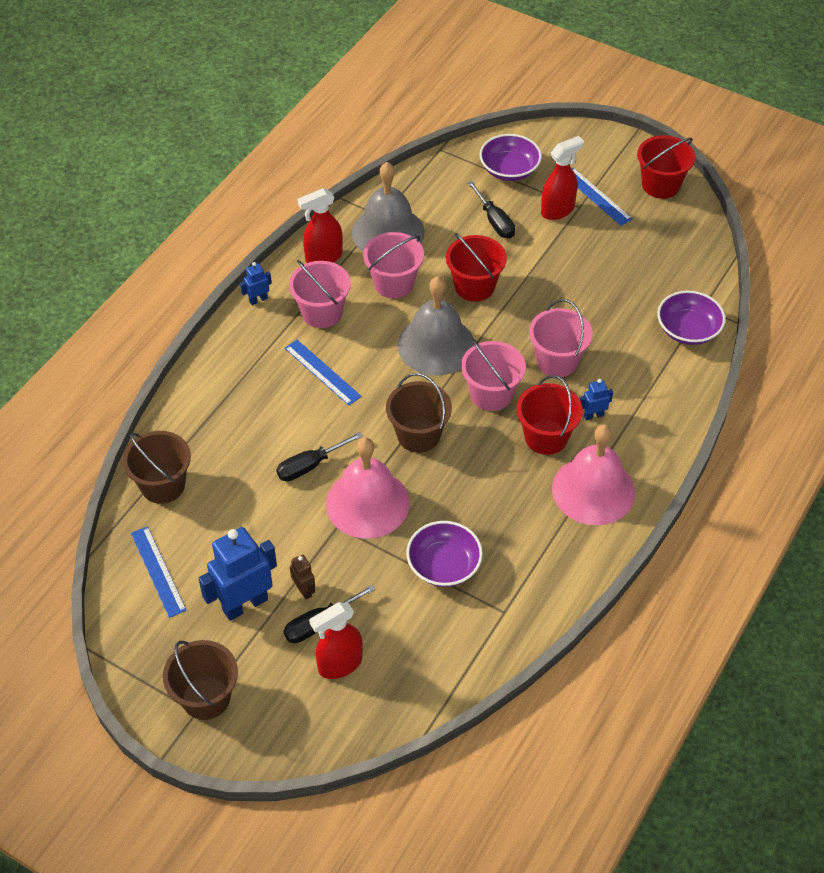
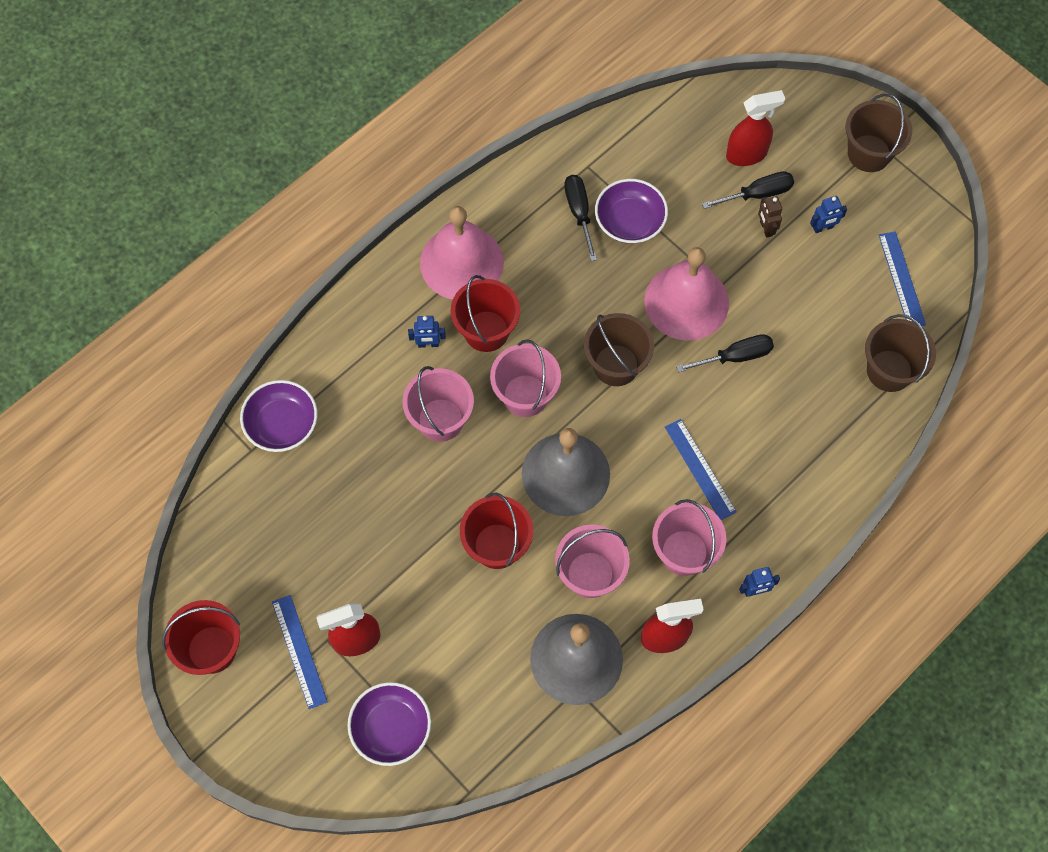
camera: 165 degrees left, 15 degrees up
blue robot [198,527,277,621] -> blue robot [810,196,847,233], size x0.47
black screwdriver [467,181,515,239] -> black screwdriver moved to [564,175,597,261]

